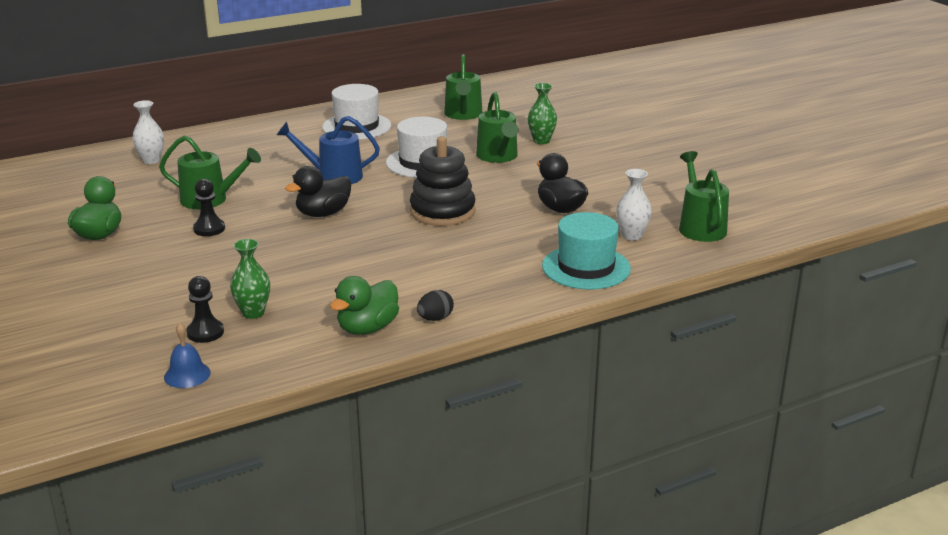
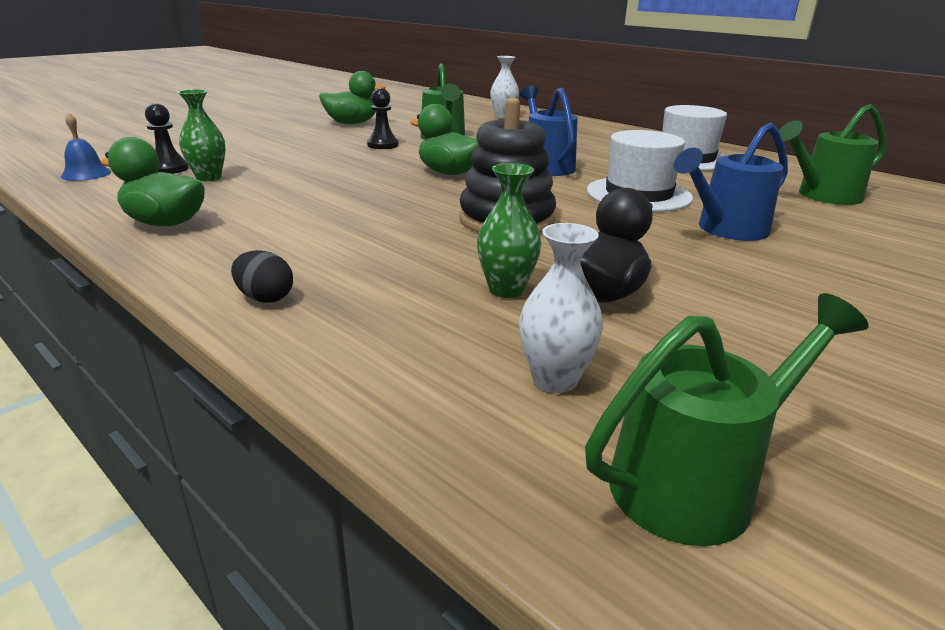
camera: 70 degrees right, 0 degrees up
black duck [285,166,352,217] -> green duck [410,104,478,175]
black egg [417,290,454,321] -> black egg moved to [231,250,293,303]
green watering can [476,91,518,163] -> blue watering can [674,123,788,241]
green vase [528,83,557,144] -> green vase moved to [477,163,541,298]
turquoise hat [542,212,631,289] -> none

